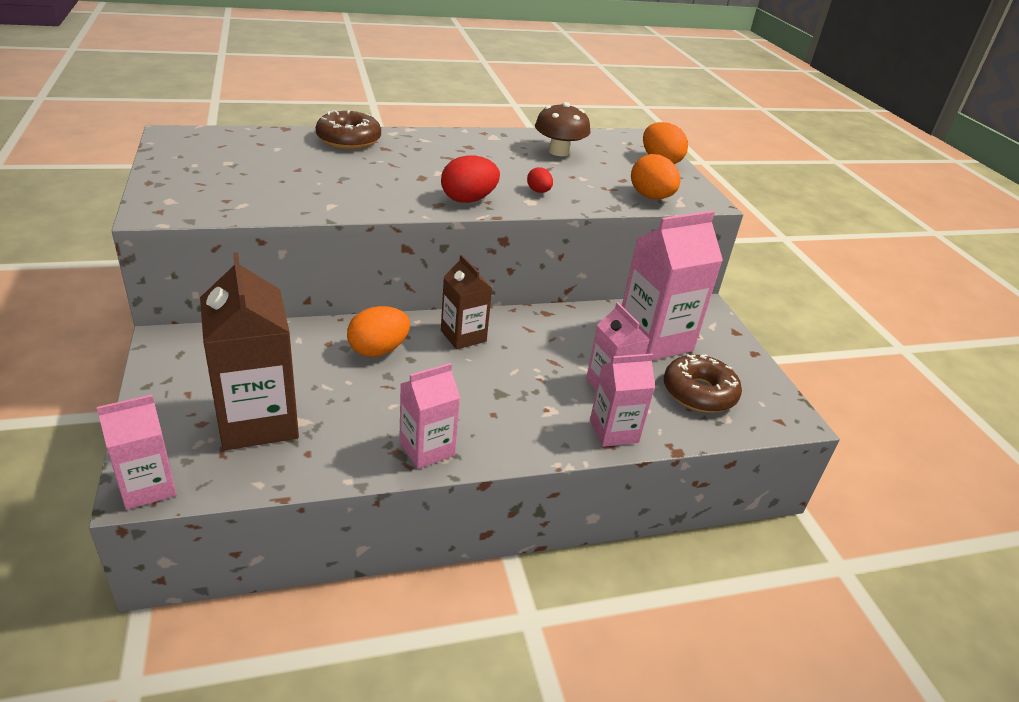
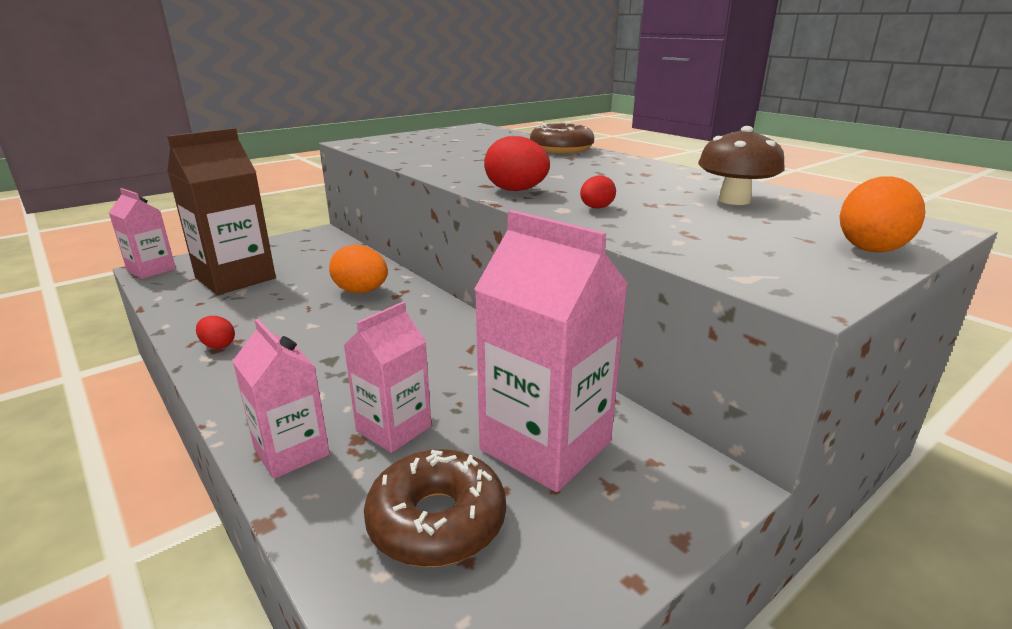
camera: 70 degrees right, 10 degrees down
pink carton [399,363,460,469] -> red egg [196,316,235,349]
brown carton [441,254,492,349] -> none
orange egg [631,154,680,199] -> none

